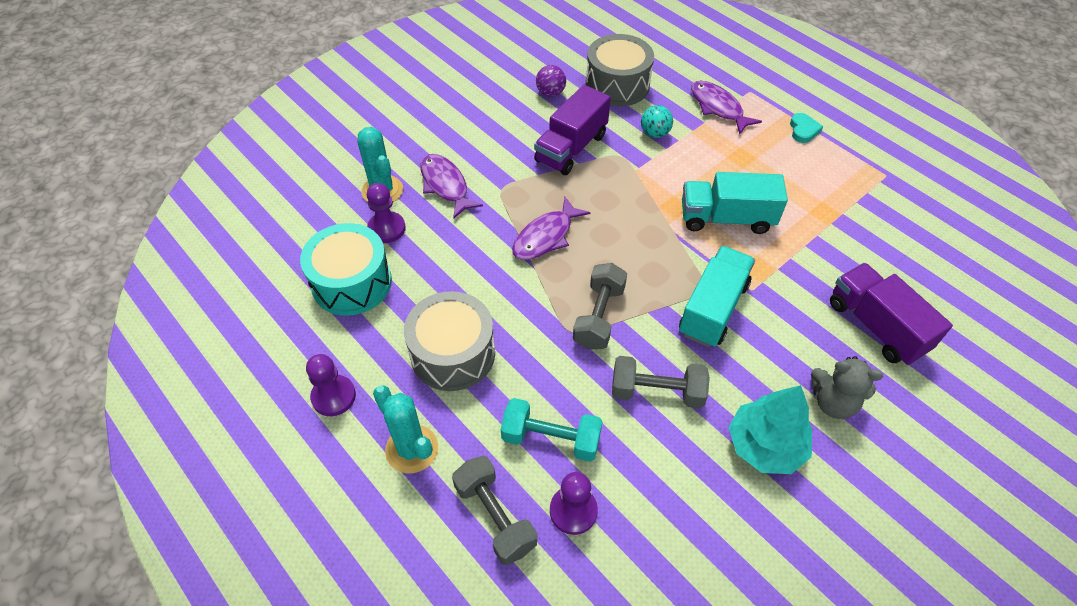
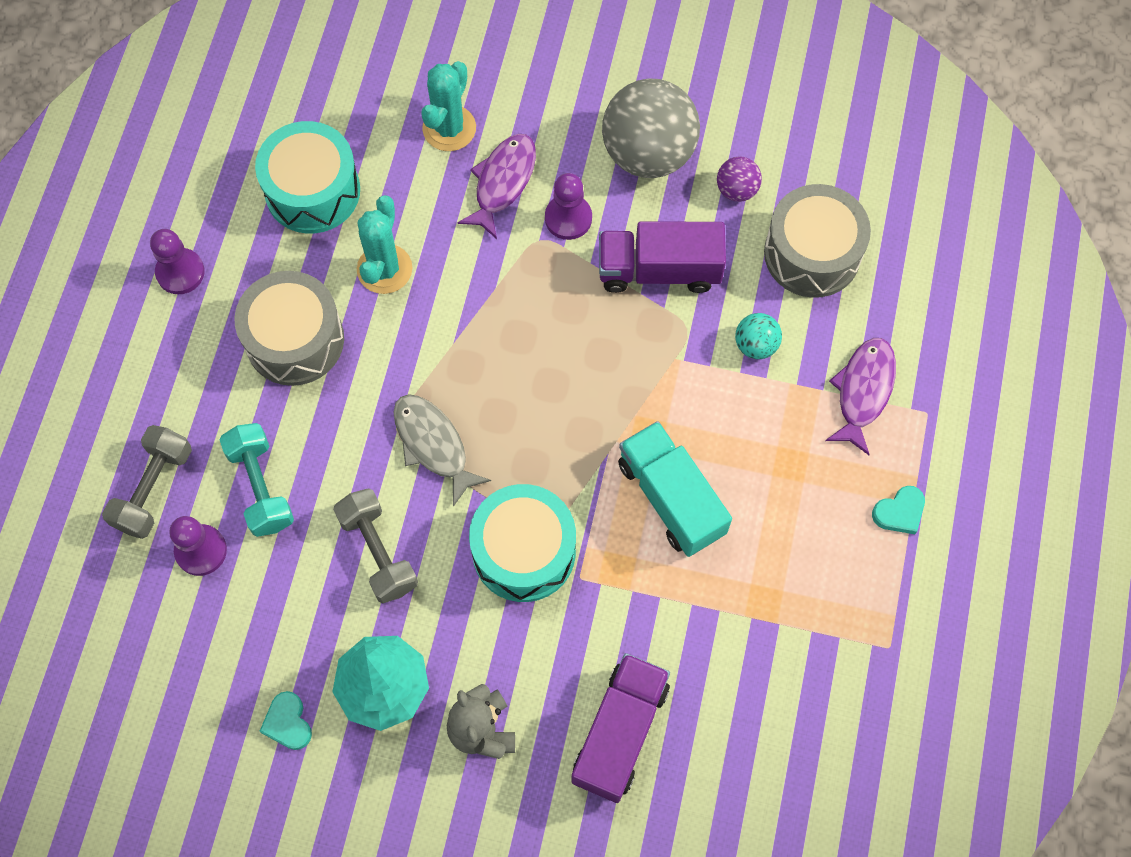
camera: 55 degrees right, 15 degrees up
purple pawn [367,183,406,243] -> purple pawn moved to [545,173,592,240]
turquoise cactus [373,385,438,474] -> turquoise cactus moved to [357,195,412,294]
purple fish [512,197,590,260] -> none
grey dumbbell [573,263,627,350] -> grey fish [393,394,491,507]
turquoise truck [679,246,755,347] -> turquoise drum [469,484,576,602]
none -> turquoise heart [259,691,312,750]
none -> grey ball [602,78,700,178]

